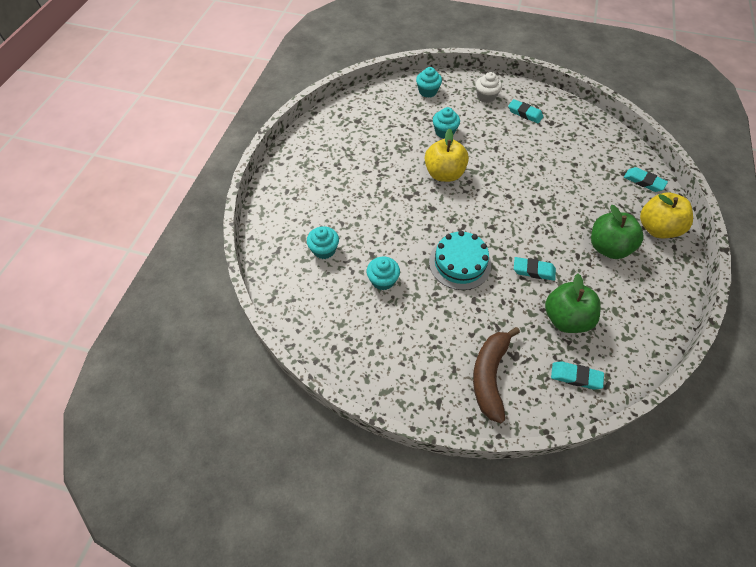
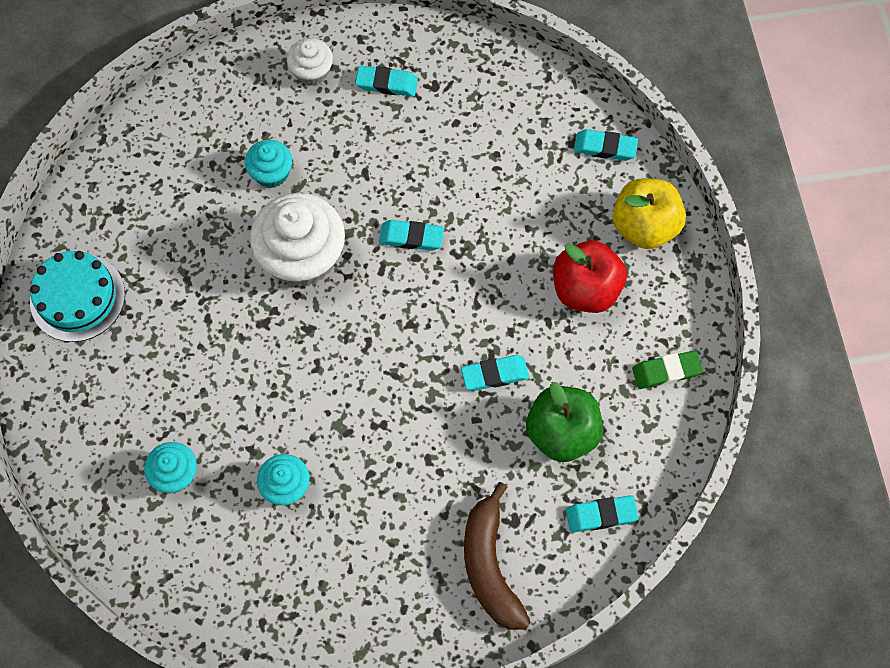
camera: 25 degrees left, 10 degrees up
turquoise cupcake [416,67,442,98] -> none
yellow apple [425,128,469,182] -> white cupcake [250,193,345,287]
turquoise cake [429,231,491,290] -> turquoise cake moved to [30,251,125,342]
green apple [591,205,644,259] -> red apple [553,241,627,313]
none -> turquoise eraser [379,220,444,251]
none -> green eraser [632,350,703,389]

